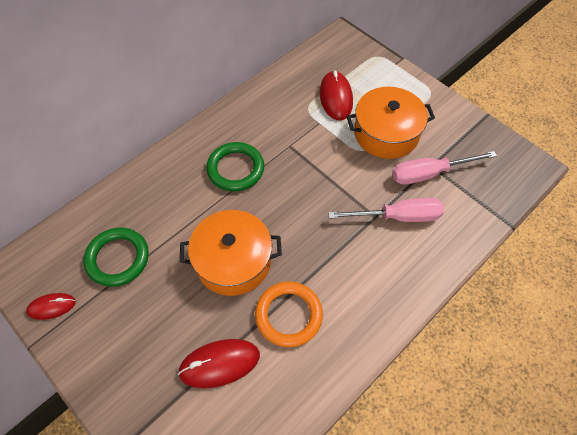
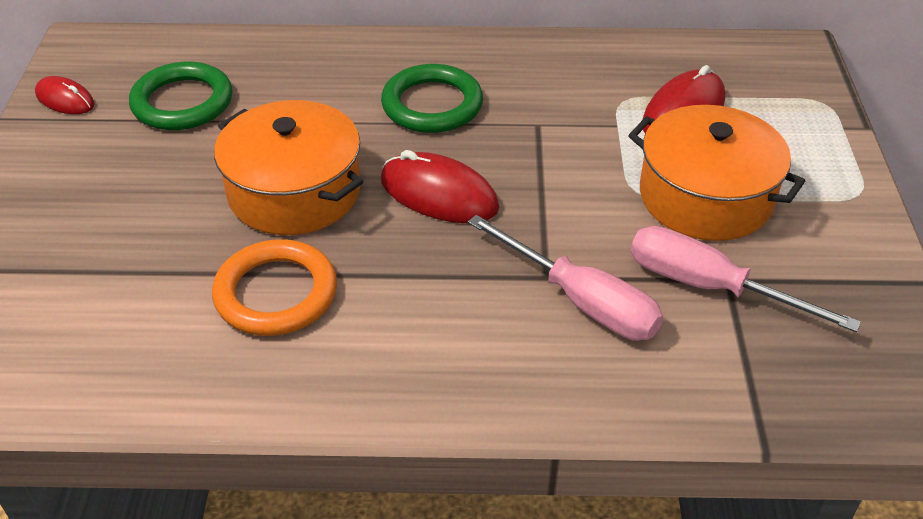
camera: 45 degrees right, 15 degrees down
red mouse [178,339,260,388] -> red mouse moved to [381,150,500,223]

